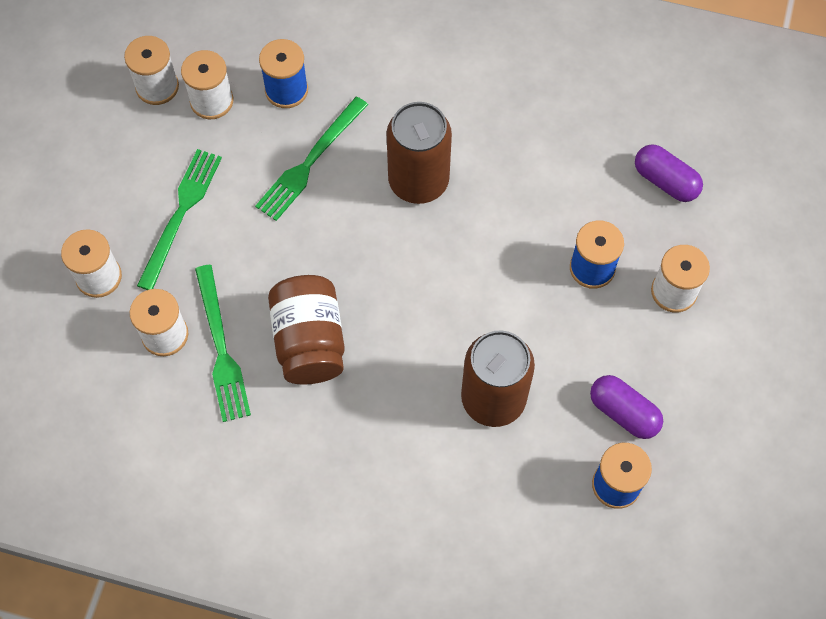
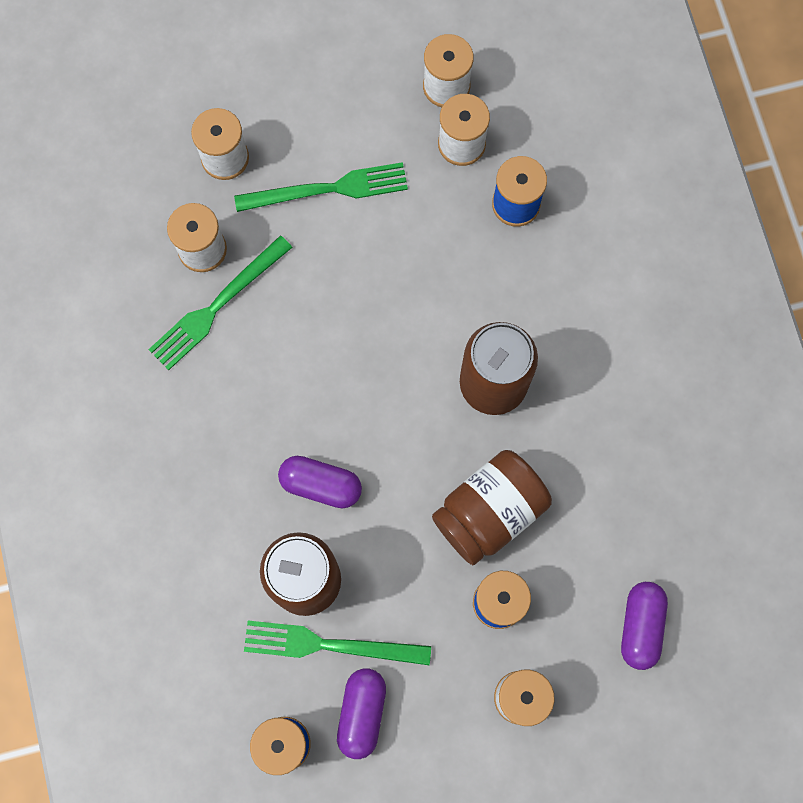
camera: 60 degrees right, 10 degrees up
green fork [255,97,368,221] -> green fork moved to [244,620,431,665]
brown jar [268,275,345,385] -> brown jar moved to [432,450,552,565]
none -> purple capsule [278,456,362,508]

